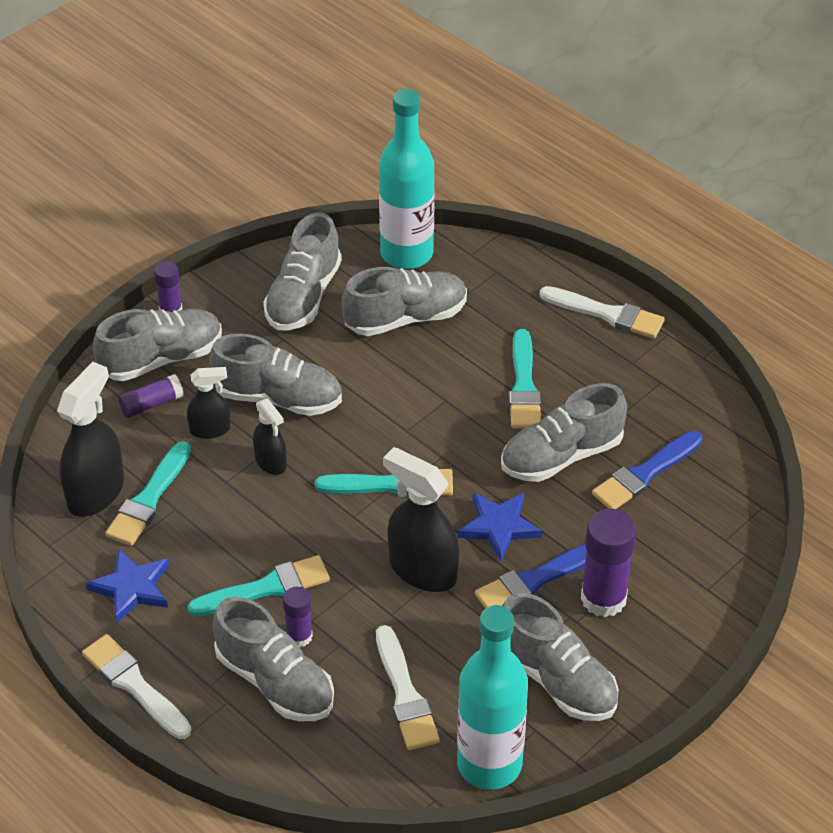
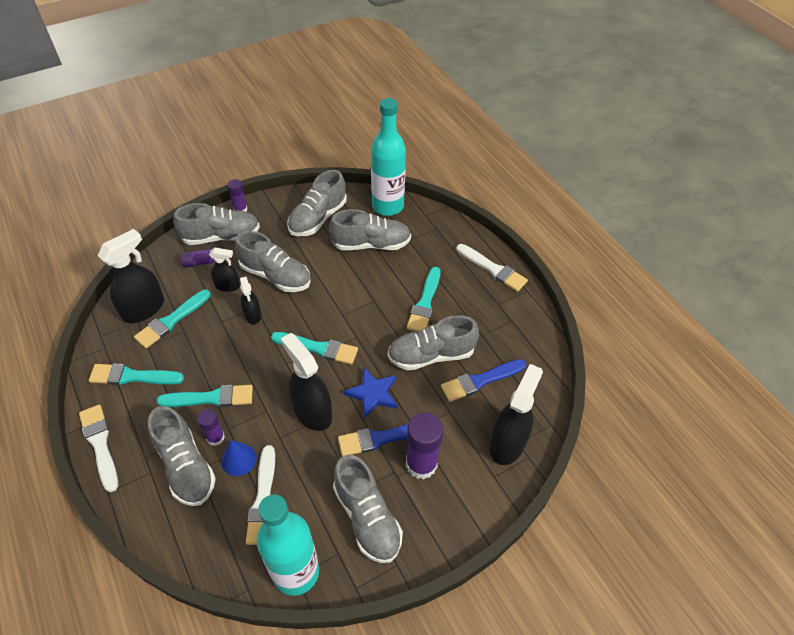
camera: 15 degrees right, 5 degrees up
blue star [86,548,169,623] -> turquoise brush [89,364,184,385]
none -> blue cone [221,440,257,476]
none -> black spray bottle [489,364,543,465]

